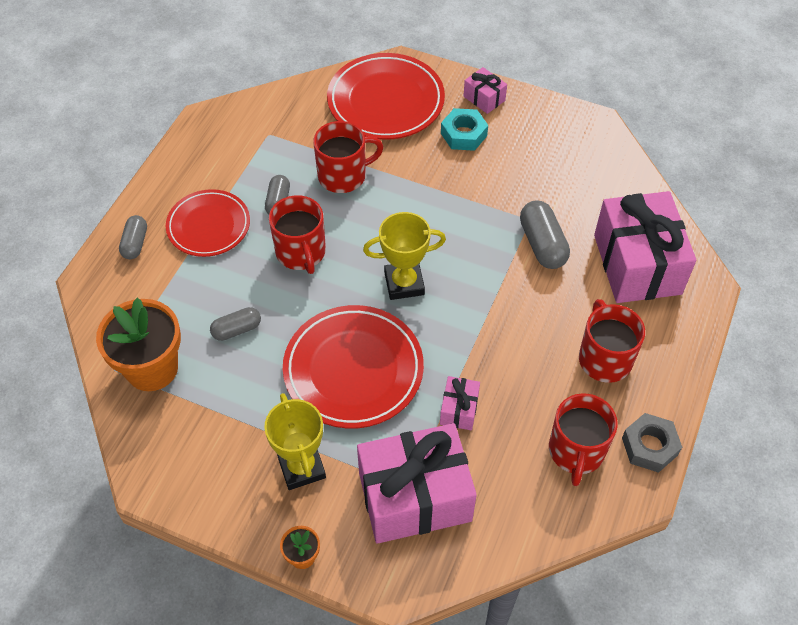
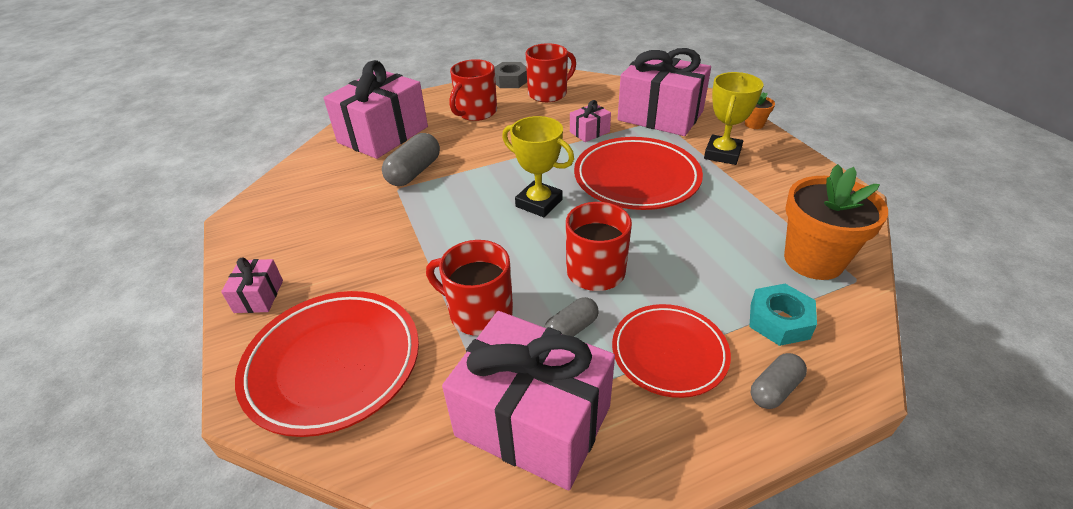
camera: 135 degrees left, 15 degrees down
grey capsule [210,307,261,341] -> none
turquoise nut [441,108,488,151] -> turquoise nut moved to [749,284,817,346]
none -> pink gift [442,311,615,490]

